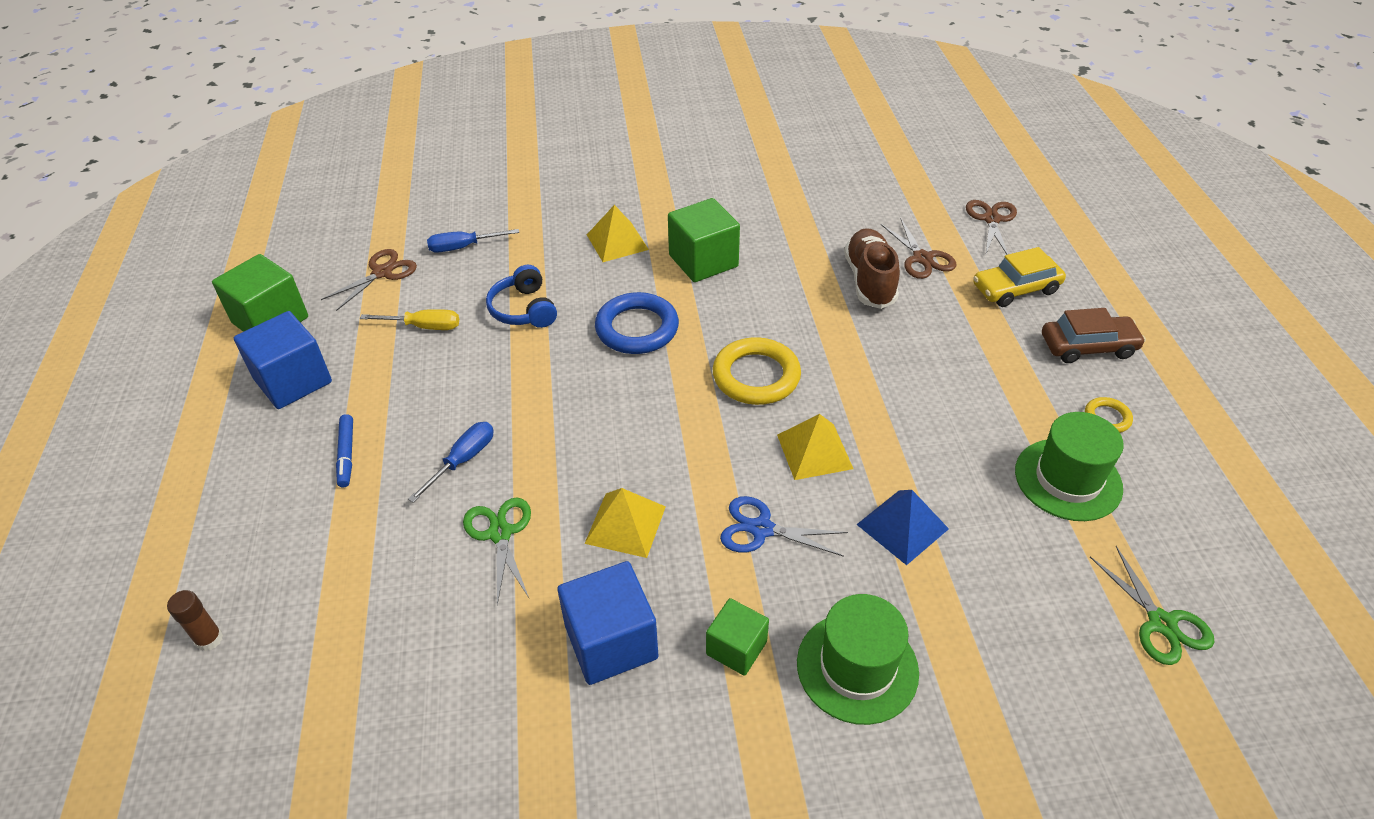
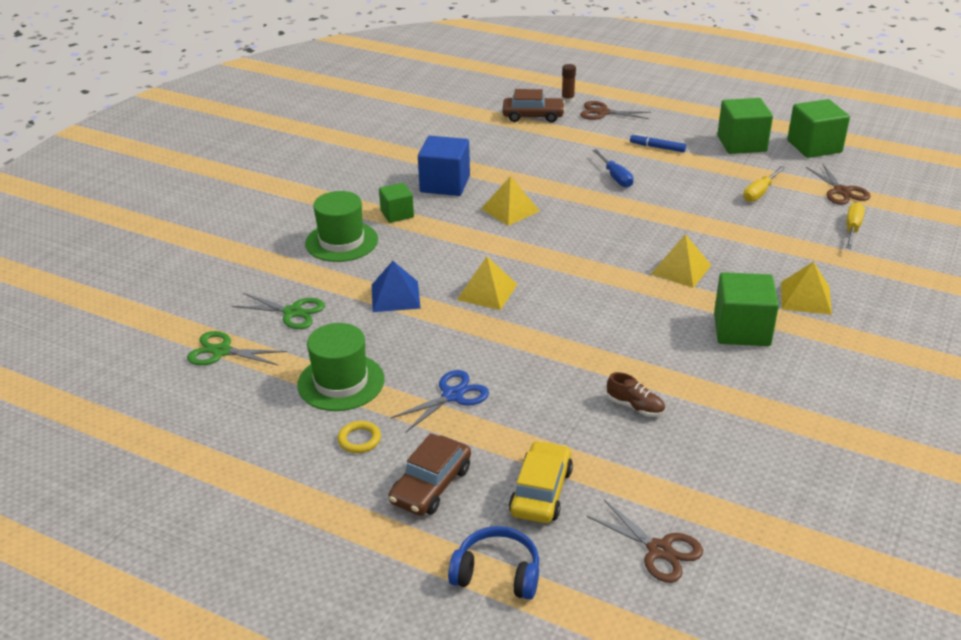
camera: 125 degrees right, 10 degrees down
blue cube [234,311,332,409] -> green cube [717,98,773,154]
blue screwdriver [427,229,519,252] -> yellow screwdriver [846,203,865,249]
green scissors [463,498,531,605] -> green scissors moved to [232,293,325,329]
blue headphones [486,265,557,328] -> blue headphones moved to [448,526,539,600]
blue ring [595,292,679,354] -> yellow pyramid [651,234,711,288]
yellow ring [713,337,801,405] -> none
blue scissors [720,496,848,557] -> blue scissors moved to [390,370,489,432]
brown shoe [844,228,900,309] -> brown shoe [607,372,665,417], size x0.55
brown scissors [881,218,956,279] -> brown scissors moved to [580,101,651,120]
none -> brown car [503,89,565,122]

